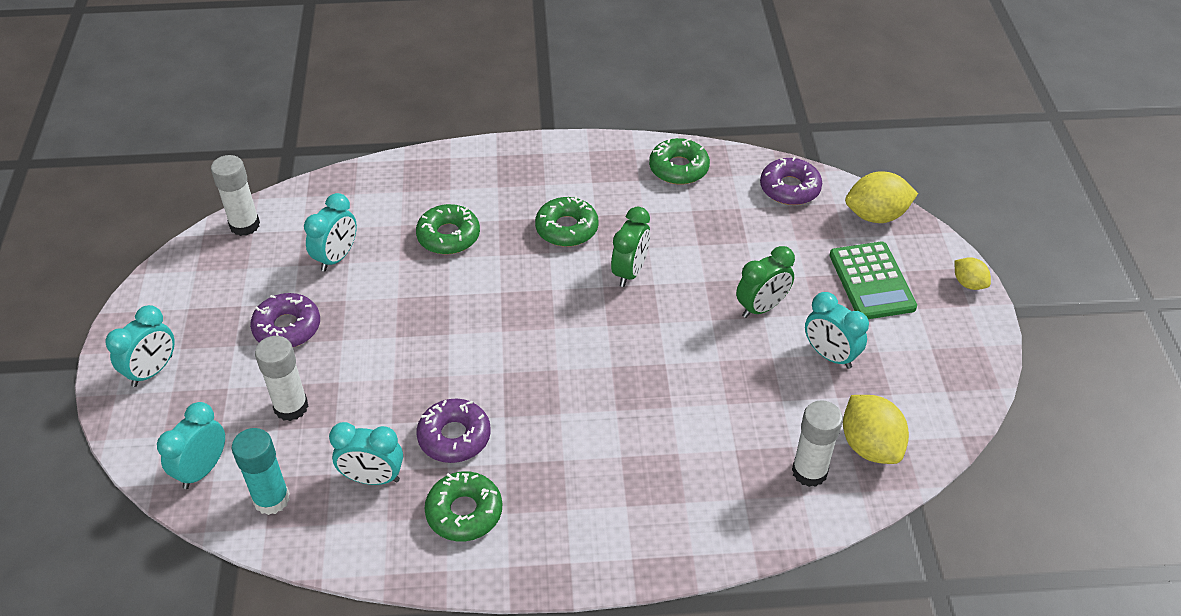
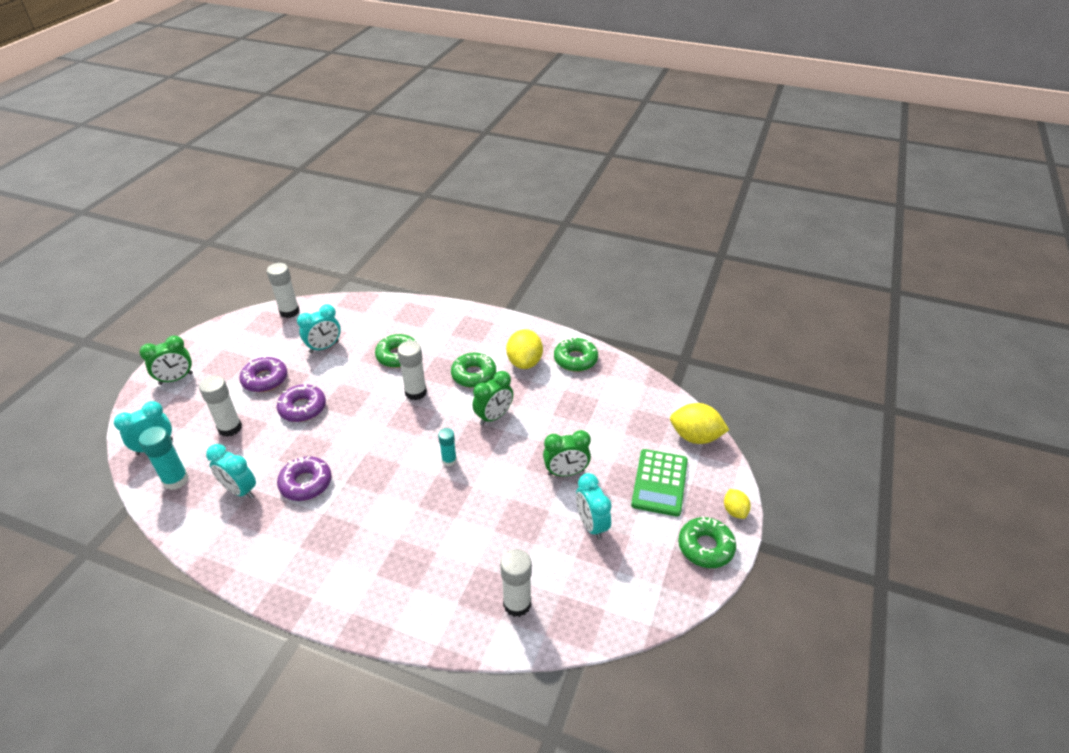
camera: 25 degrees right, 5 degrees down
turquoise clock [105,305,175,387] -> green clock [139,336,193,385]
green donut [424,471,502,541] -> green donut moved to [678,516,736,568]
purple donut [760,157,822,205] -> purple donut moved to [277,384,326,422]
yellow lemon [843,395,909,464] -> yellow lemon moved to [506,329,543,369]
none -> white glue stick [397,341,427,400]
none -> turquoise glue stick [438,428,457,466]

